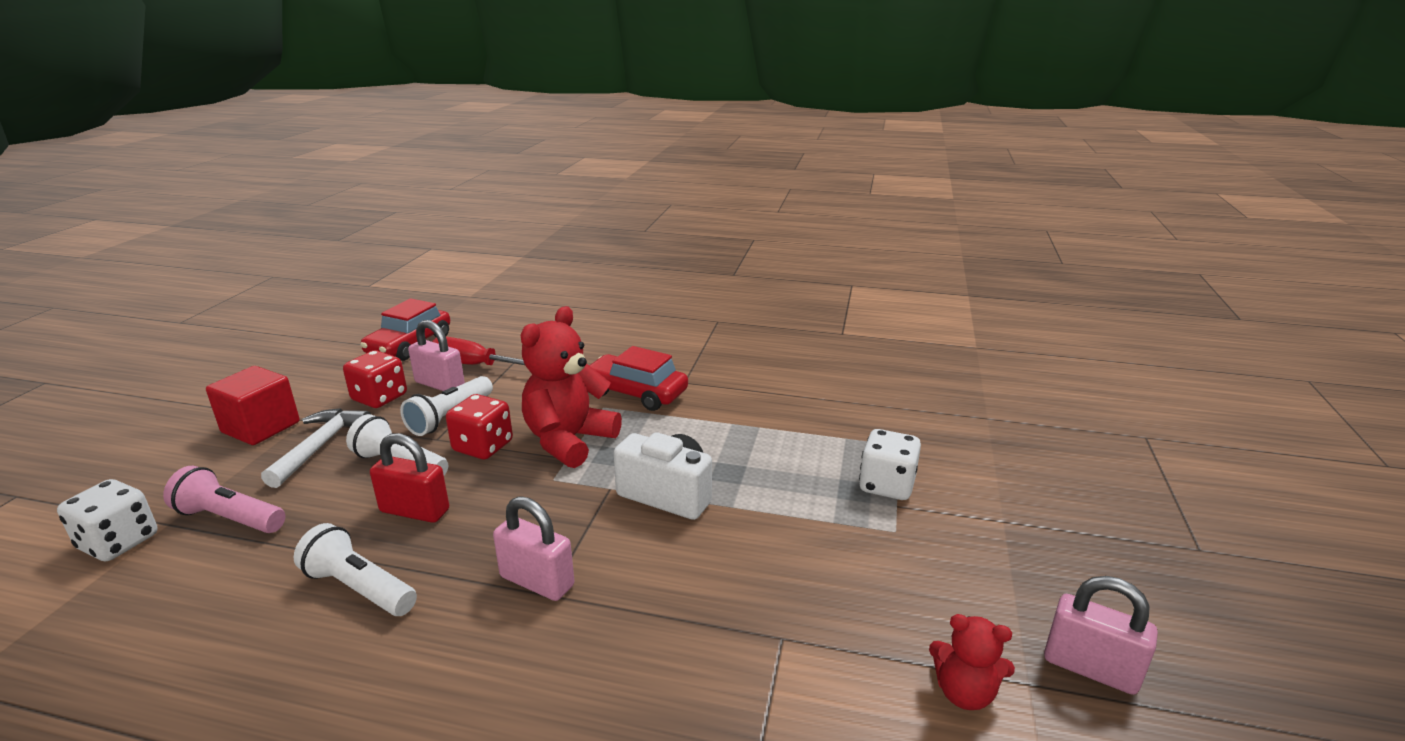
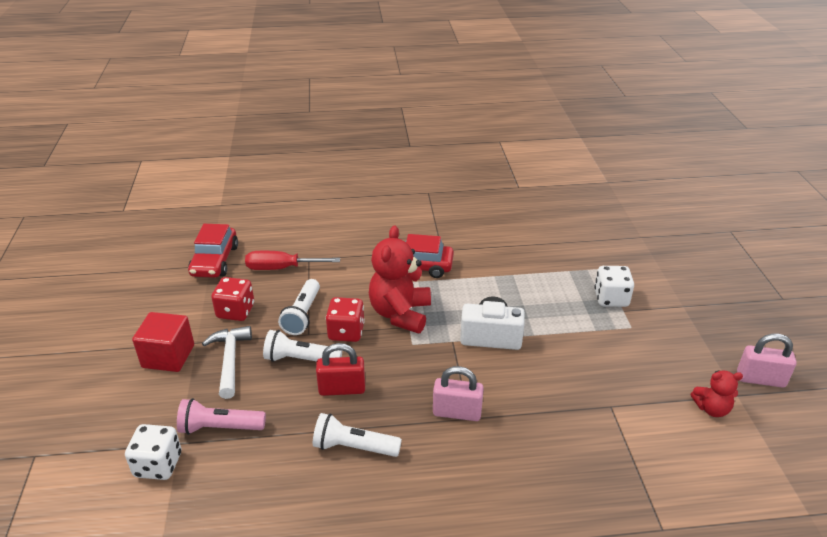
camera: 20 degrees left, 10 degrees up
pink padlock [408,320,465,391] -> none

